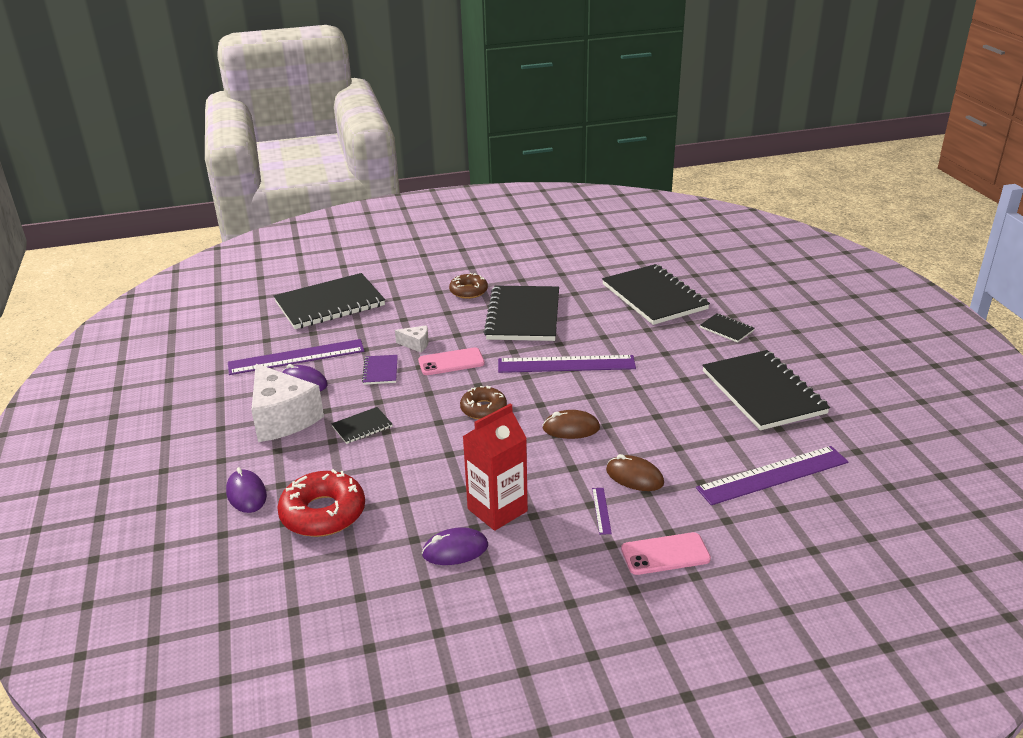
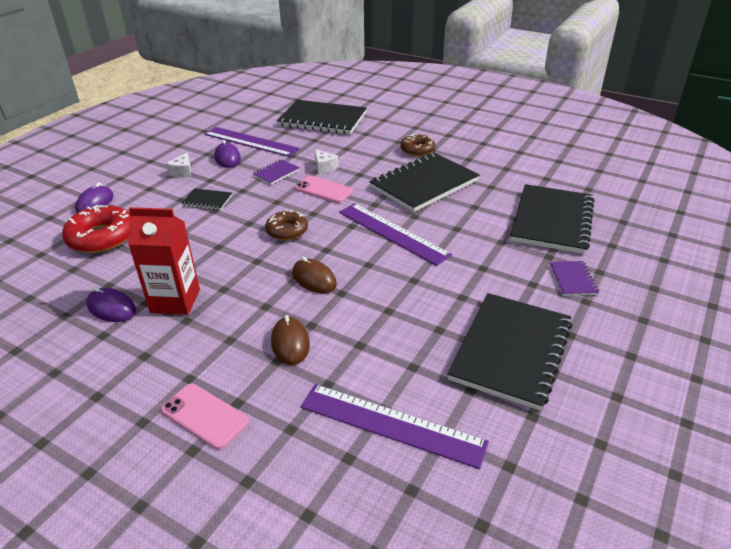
camera: 45 degrees right, 5 degrees up
white cheese [251,364,324,442] -> white cheese [166,152,191,178], size x0.44
purple ruler [592,488,612,535] -> none
black notebook [700,313,755,343] -> purple notebook [549,261,599,296]

